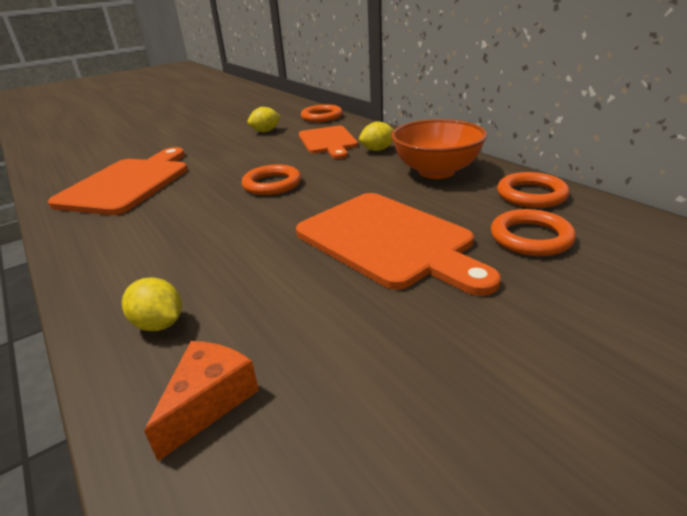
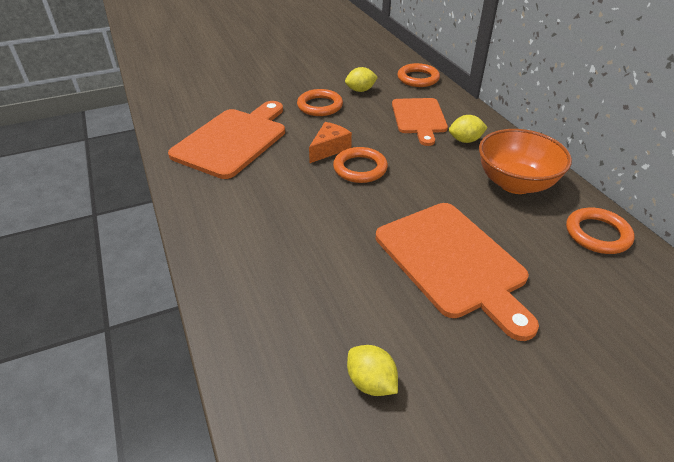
camera: 10 degrees right, 10 degrees up
yellow lemon [122,277,182,331] -> yellow lemon moved to [347,345,398,396]
orange cheese [144,341,259,461] -> orange cheese moved to [309,122,352,163]
orange ring [491,209,576,256] -> orange ring moved to [297,89,343,116]

